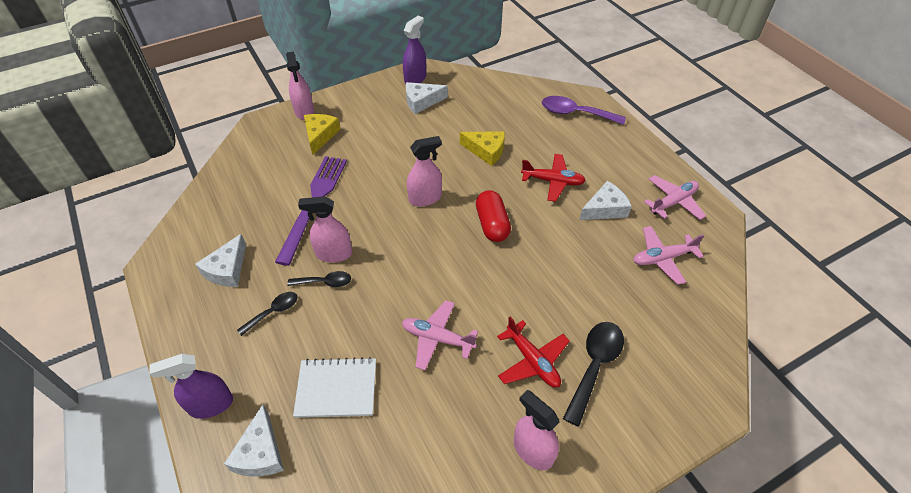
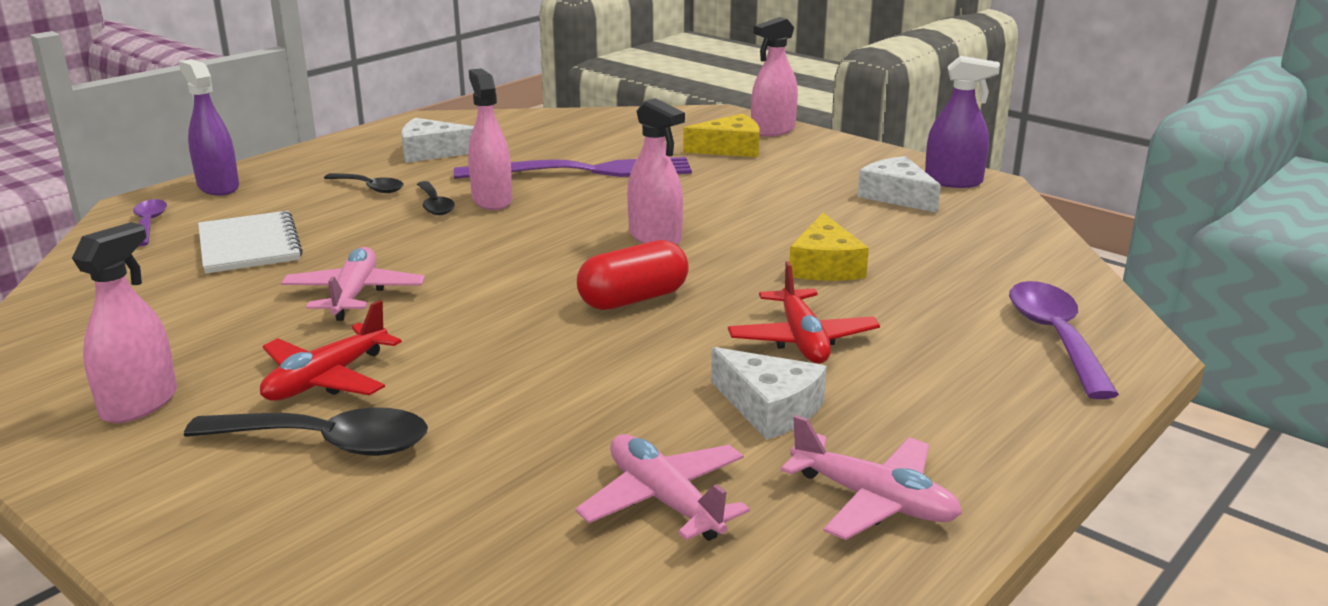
camera: 70 degrees right, 25 degrees down
white cheese [224,404,284,477] -> purple spoon [133,199,167,247]

